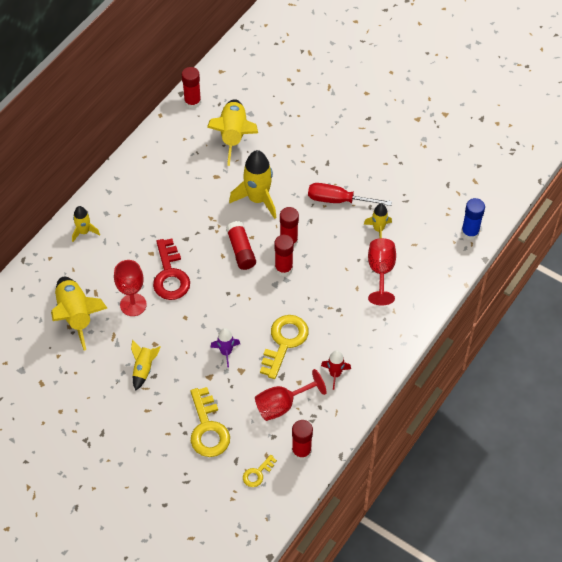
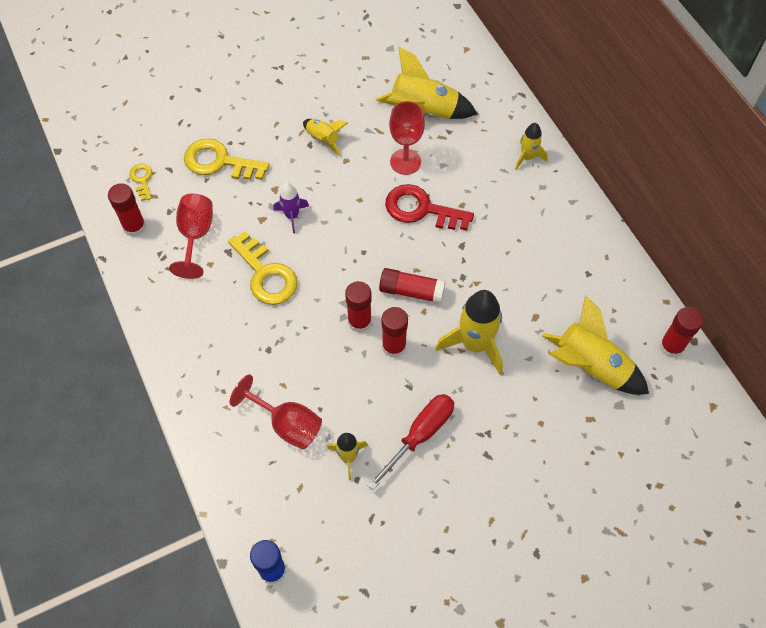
camera: 120 degrees right, 5 degrees up
red rocket [321,350,351,390] -> none

